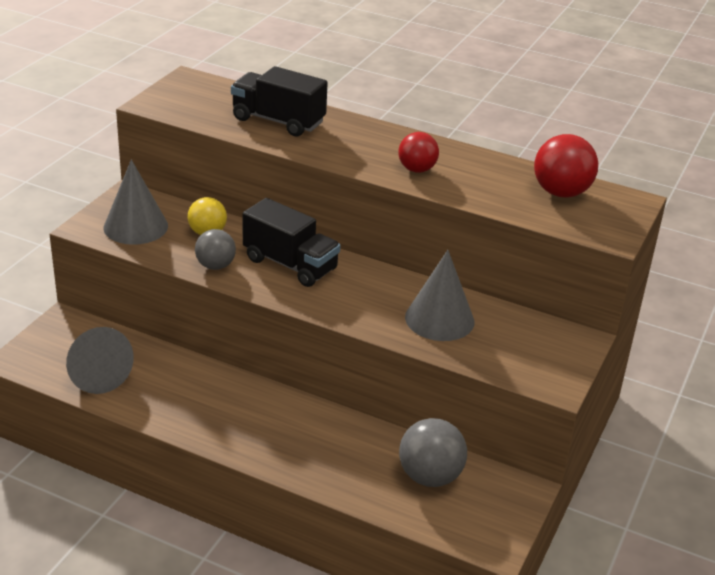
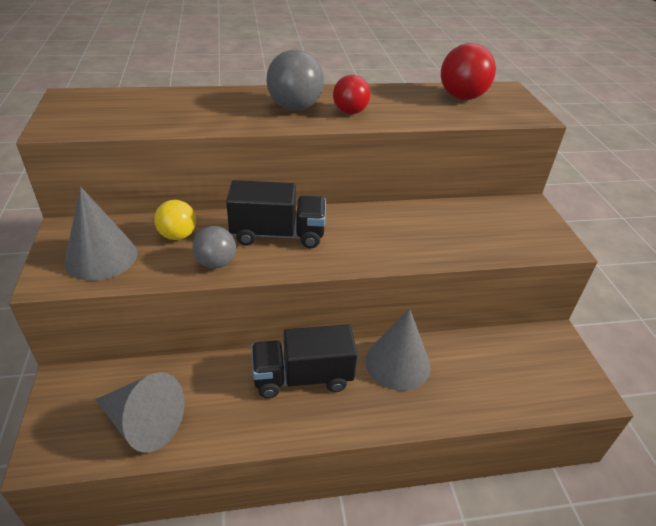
camera: 35 degrees left, 5 degrees up
black truck [231,66,328,137] -> black truck moved to [252,324,358,398]
grey ball [399,418,467,487] -> grey ball moved to [266,50,324,111]
grey cone [405,250,474,341] -> grey cone moved to [366,308,431,391]

